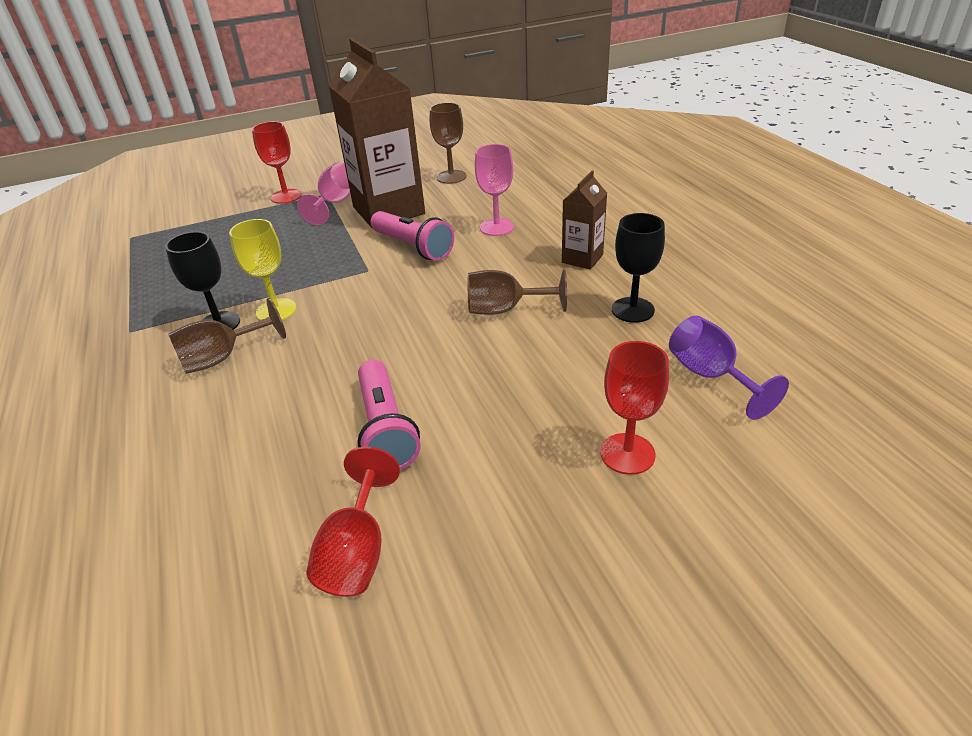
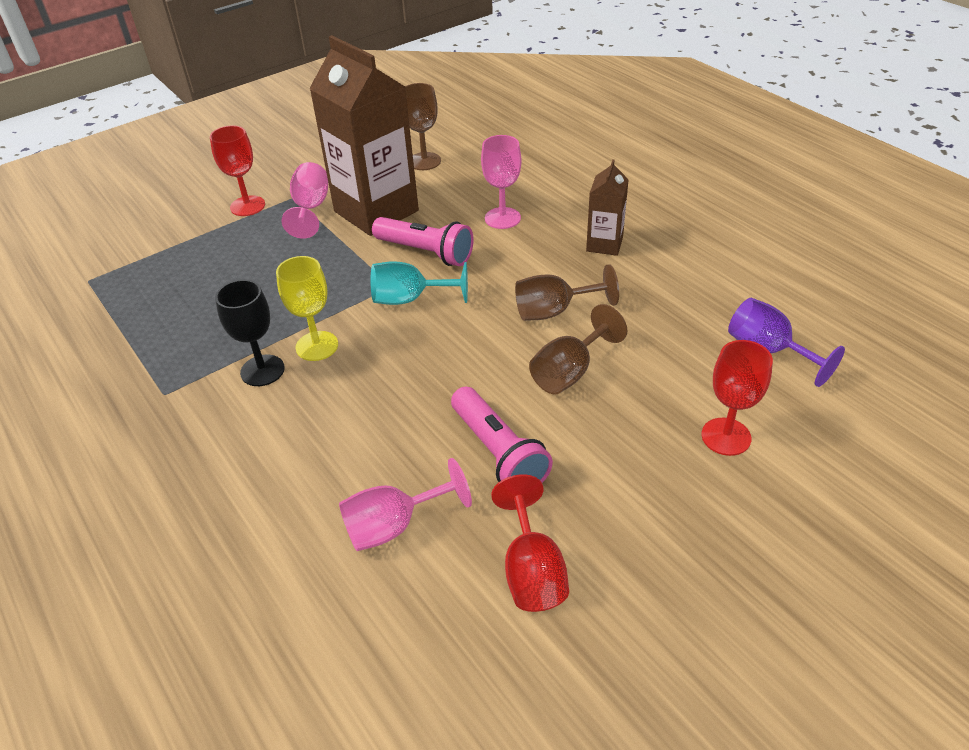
camera: 15 degrees left, 5 degrees up
brown goblet [168,298,286,374] -> brown goblet moved to [529,304,627,395]
black goblet [612,213,665,323] -> none
none -> pink goblet [339,458,472,551]
none -> turquoise goblet [371,261,468,305]

